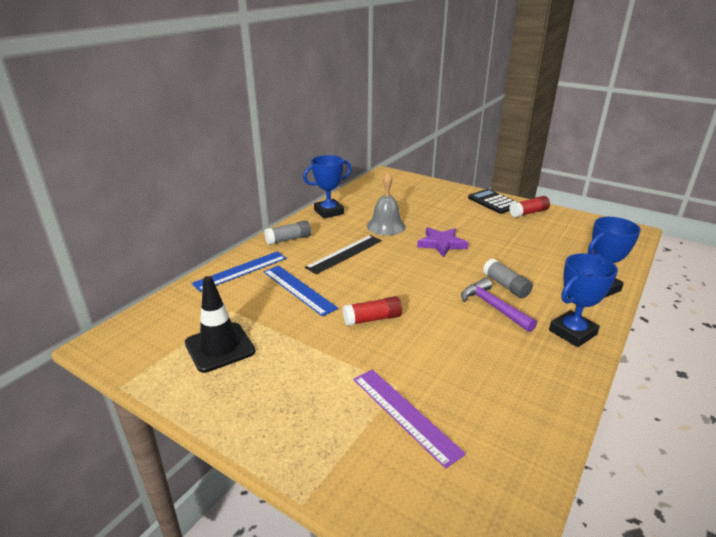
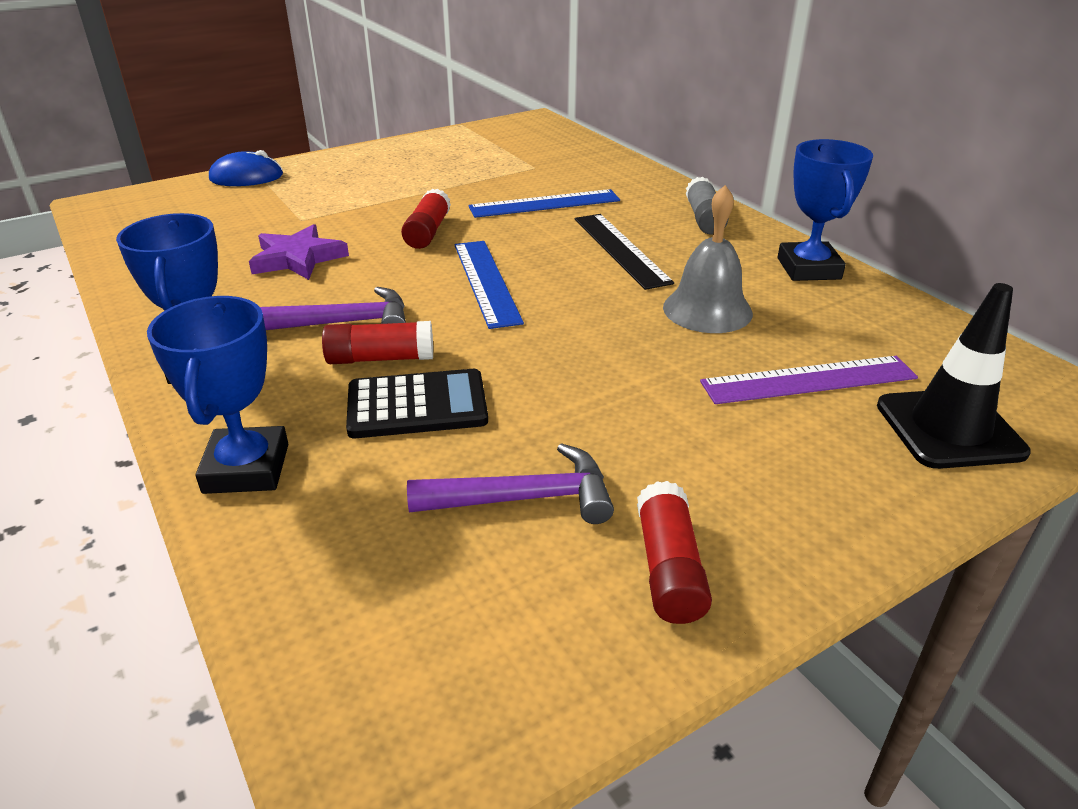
camera: 115 degrees right, 5 degrees up
black traffic cone [185,276,255,373] -> black traffic cone moved to [877,283,1031,469]
blue ruler [192,251,287,292] -> blue ruler moved to [455,241,524,329]
purple ruler [353,369,466,469] -> purple ruler moved to [700,356,918,404]
purple star [417,227,469,257] -> purple star moved to [249,224,349,280]
black calculator [468,189,517,214] -> black calculator moved to [346,369,488,438]
grey glue stick [483,259,533,298] -> red glue stick [322,321,433,364]
none -> blue mouse [209,150,283,186]
none -> purple hammer [407,443,614,524]

